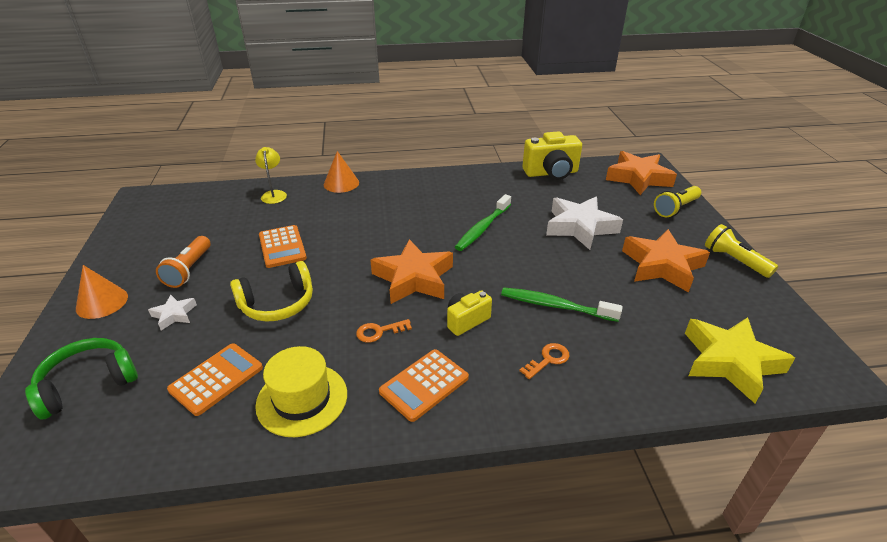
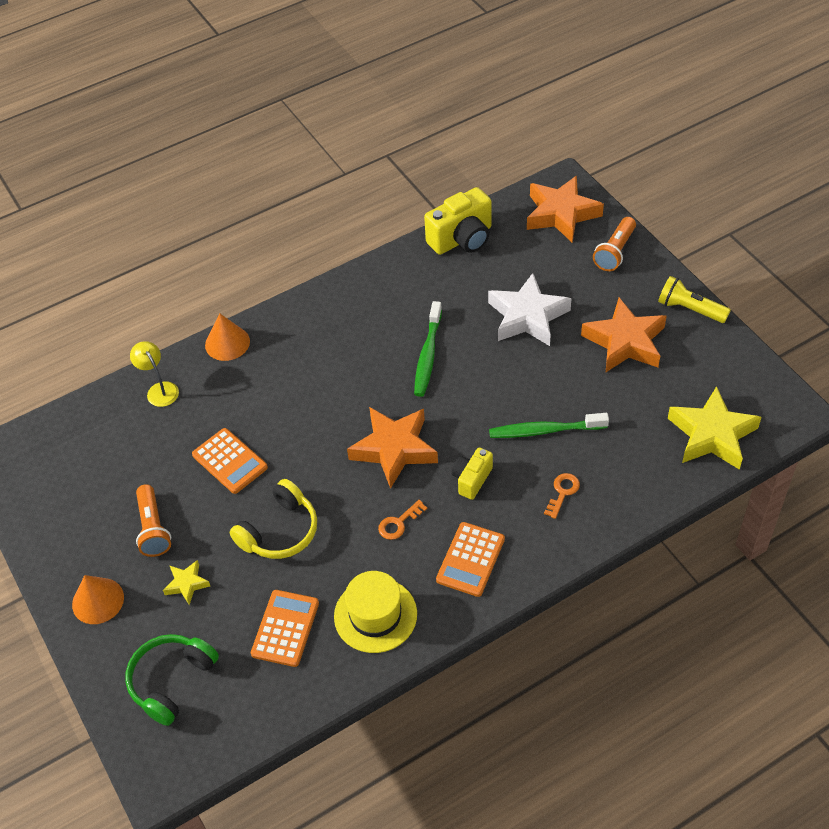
camera: 20 degrees left, 15 degrees up
white star [148,294,197,330] -> yellow star [163,560,210,605]
yellow flashlight [654,186,701,218] -> orange flashlight [593,217,636,271]

